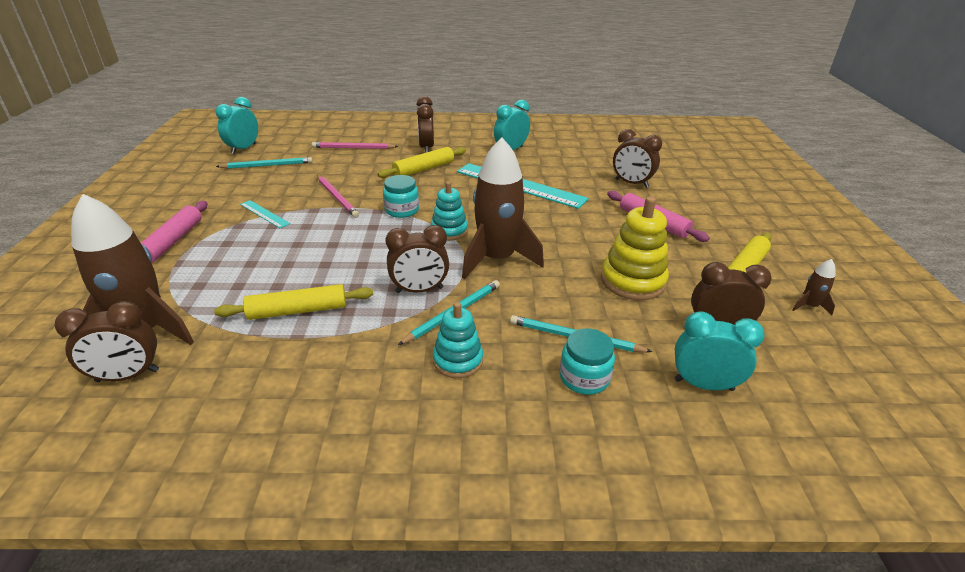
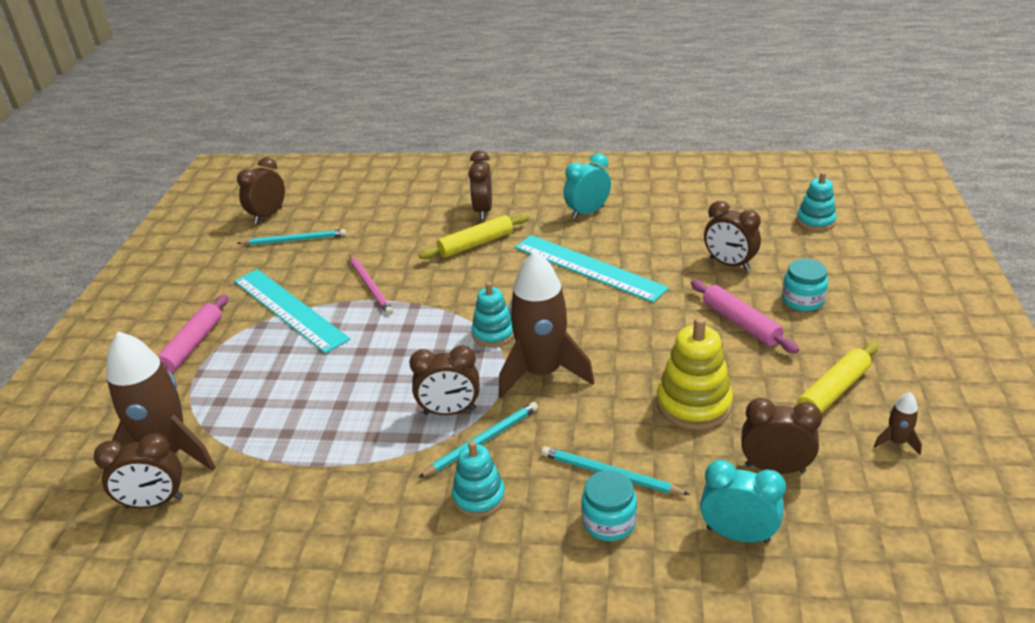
camera: 10 degrees right, 0 degrees up
yellow rolling pin [214,284,373,320] -> none
turquoise clock [216,97,258,154] -> brown clock [237,157,285,224]
turquoise ruler [240,200,290,228] -> turquoise ruler [234,269,350,354], size x2.16
pink pencil [312,142,399,149] -> none
turquoise jar [383,175,419,218] -> turquoise jar moved to [782,259,828,311]
none -> turquoise stacking toy [796,172,836,231]

